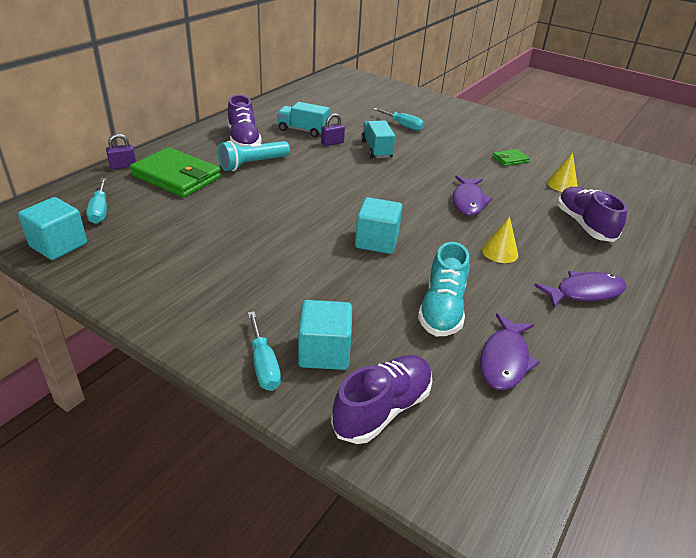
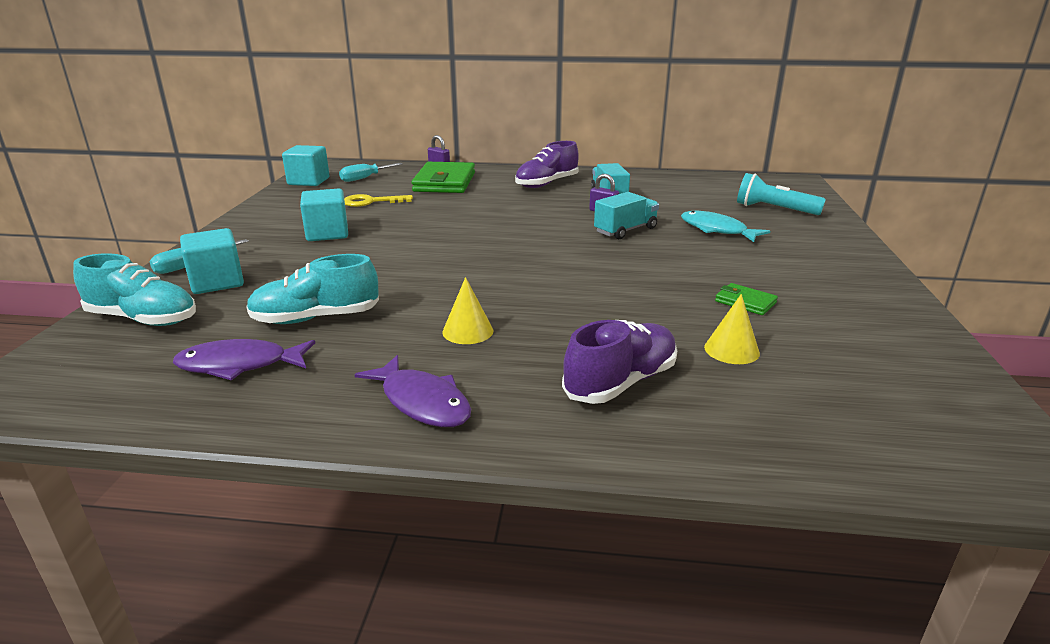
camera: 65 degrees right, 10 degrees down
turquoise flashlight [218,141,290,171] -> turquoise flashlight moved to [737,173,826,215]
purple shoe [331,355,432,444] -> turquoise shoe [73,253,196,326]
turquoise cube [355,197,402,254] -> turquoise cube moved to [300,189,348,241]
turquoise screwdriver [373,108,424,131] -> turquoise fish [681,211,770,242]
purple fish [452,175,493,216] -> none
none -> yellow key [344,194,413,207]

